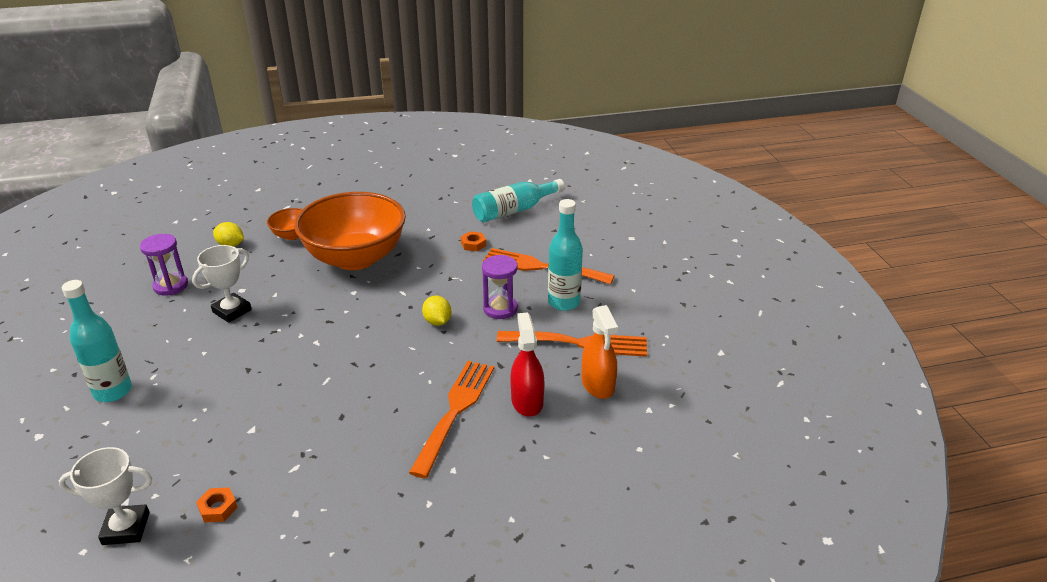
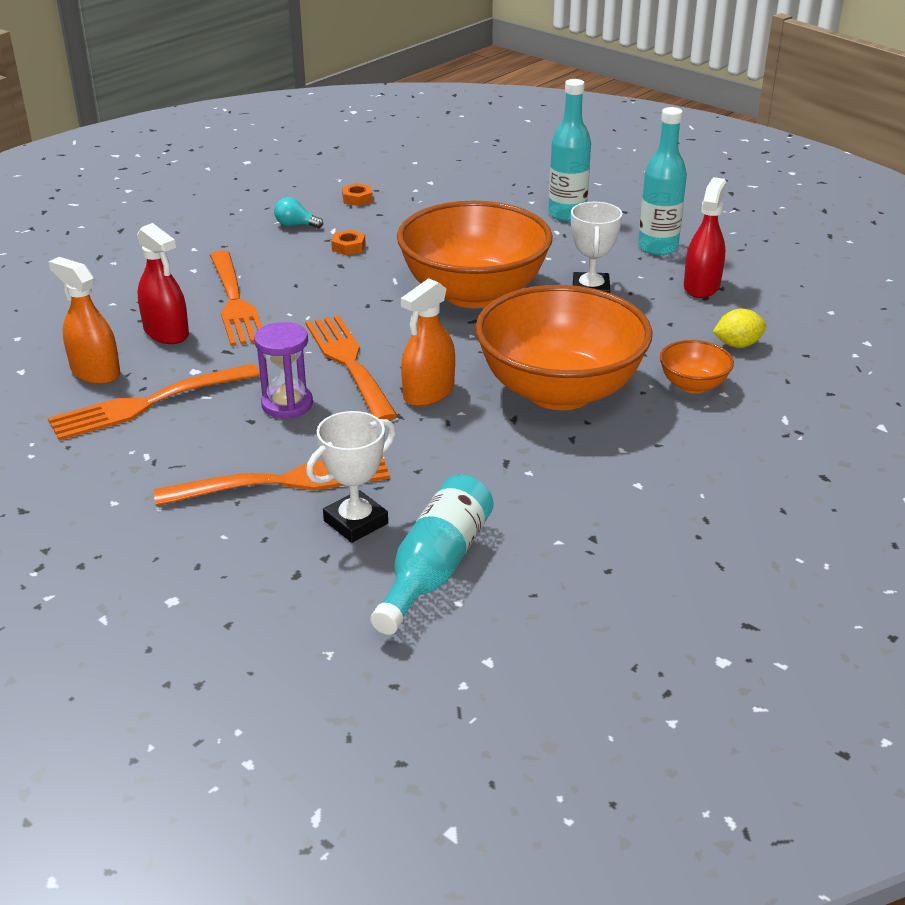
camera: 145 degrees right, 0 degrees up
white trophy [59,447,152,545] -> white trophy moved to [306,411,396,543]
purple hourglass [140,234,188,295] -> red spray bottle [684,177,726,298]
yellow lemon [422,295,451,326] -> orange fork [306,315,398,421]
orange nut [461,231,486,251] -> orange nut moved to [331,230,366,255]
turquoise bottle [548,199,583,311] -> turquoise bottle moved to [638,107,687,255]
none -> turquoise light bulb [274,197,323,228]
none -> orange bowl [397,201,553,308]
none -> orange spray bottle [401,278,455,407]

